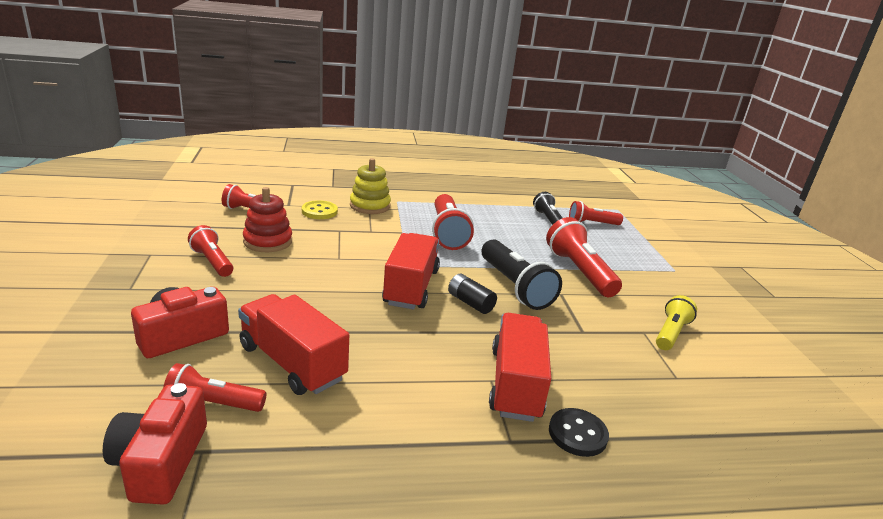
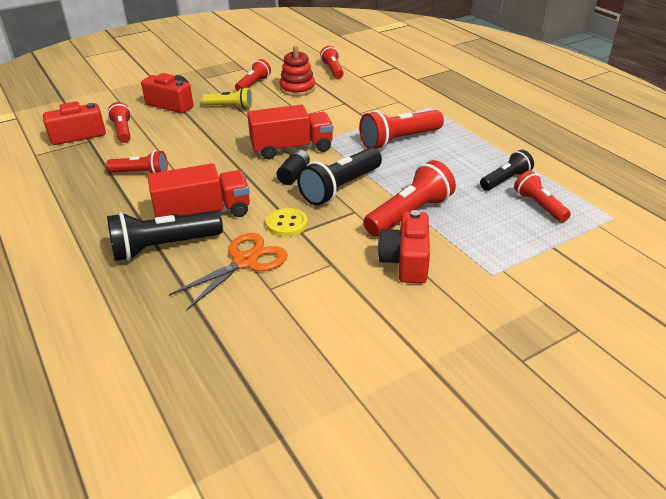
camera: 70 degrees right, 10 degrees up
red truck [238,294,349,395] -> none
yellow button [302,200,338,219] -> yellow button moved to [266,208,308,237]
yellow stacking toy [350,158,391,214] -> none
black button [549,408,609,457] -> black flashlight [107,211,223,261]
yellow flashlight [656,295,697,350] -> yellow flashlight moved to [202,87,253,109]
none -> red flashlight [106,150,168,173]
none -> orange scissors [169,233,288,310]
none -> red camera [378,210,430,284]

